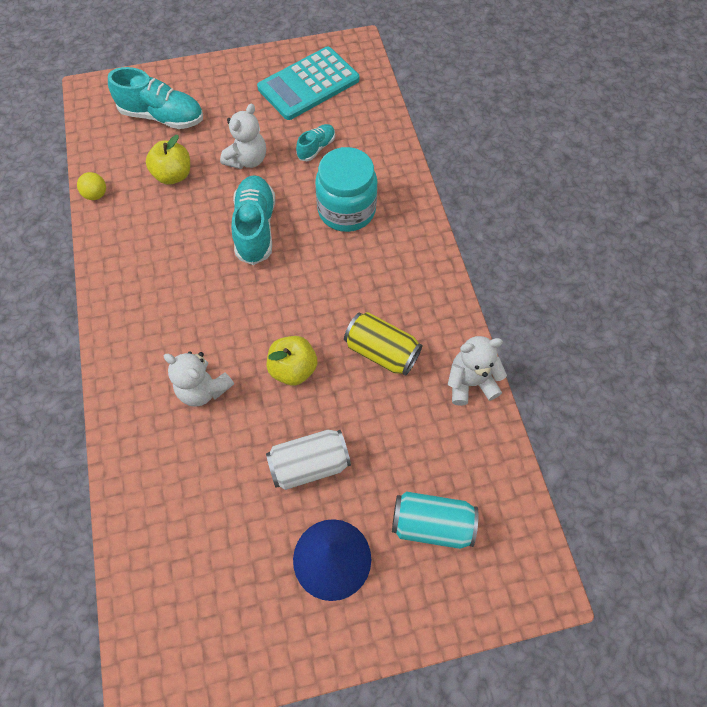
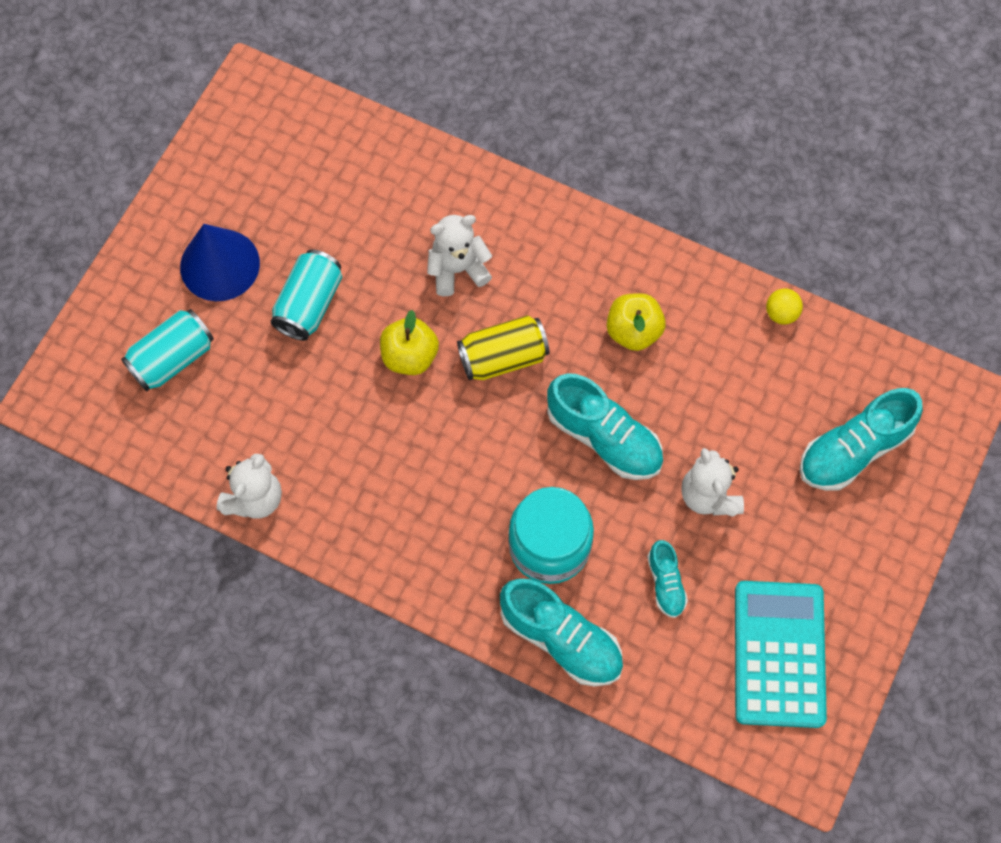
camera: 130 degrees right, 5 degrees up
yellow apple [146,135,190,184] -> yellow apple moved to [606,293,666,351]
white can [266,430,351,490] -> turquoise can [271,249,342,341]
yellow can [344,312,422,376] -> yellow can moved to [457,315,550,380]
none -> turquoise shoe [500,579,623,687]

